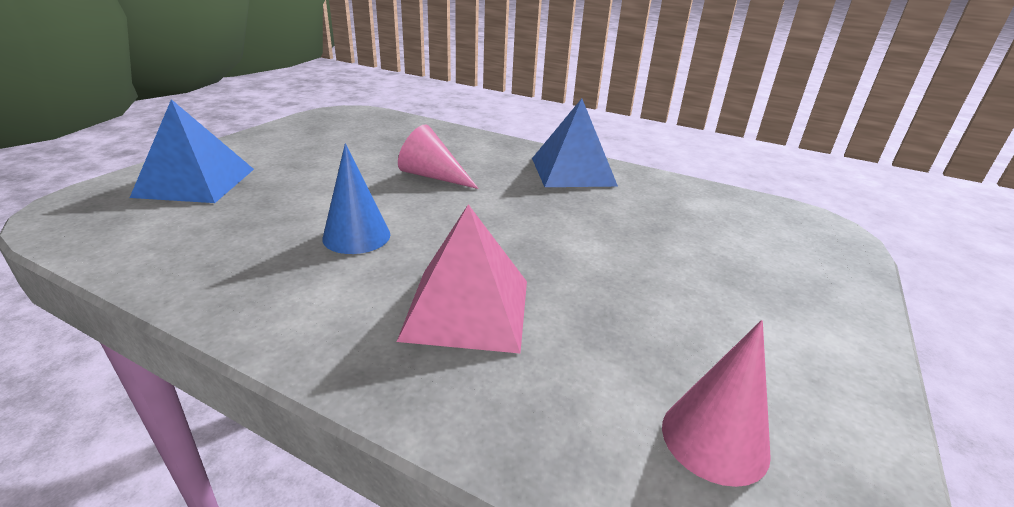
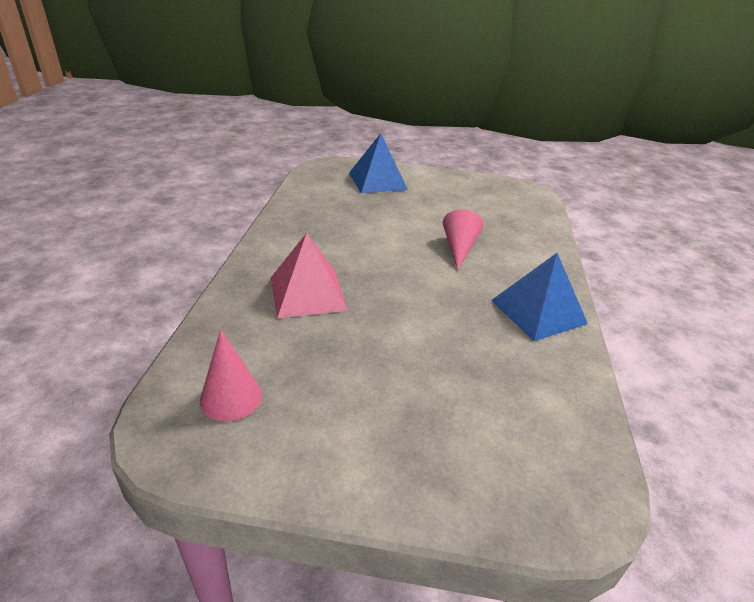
camera: 70 degrees right, 5 degrees up
blue cone [322,143,390,254] -> none

